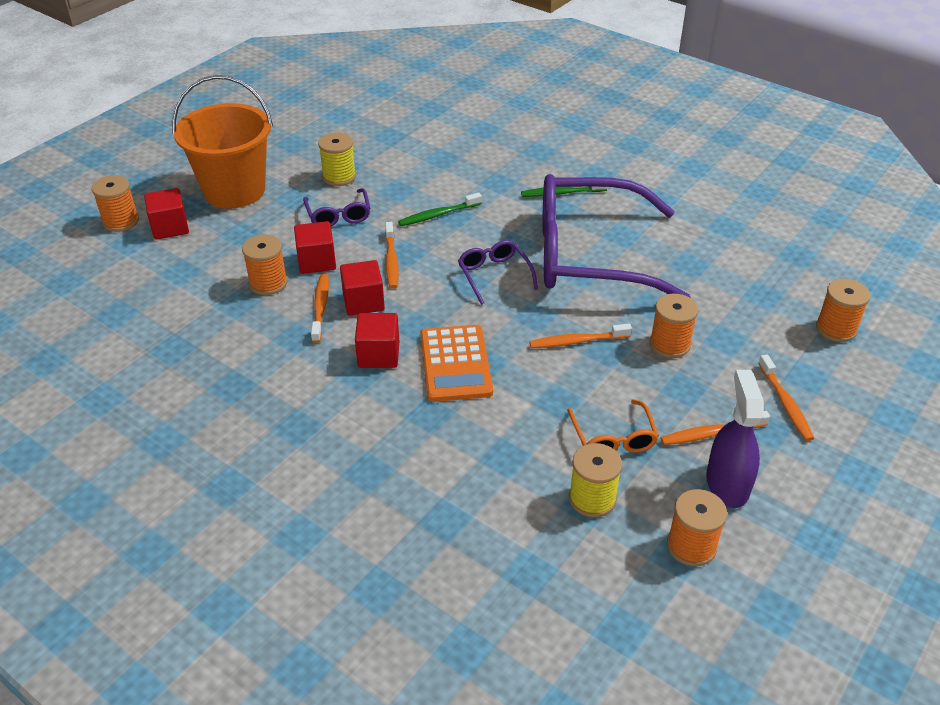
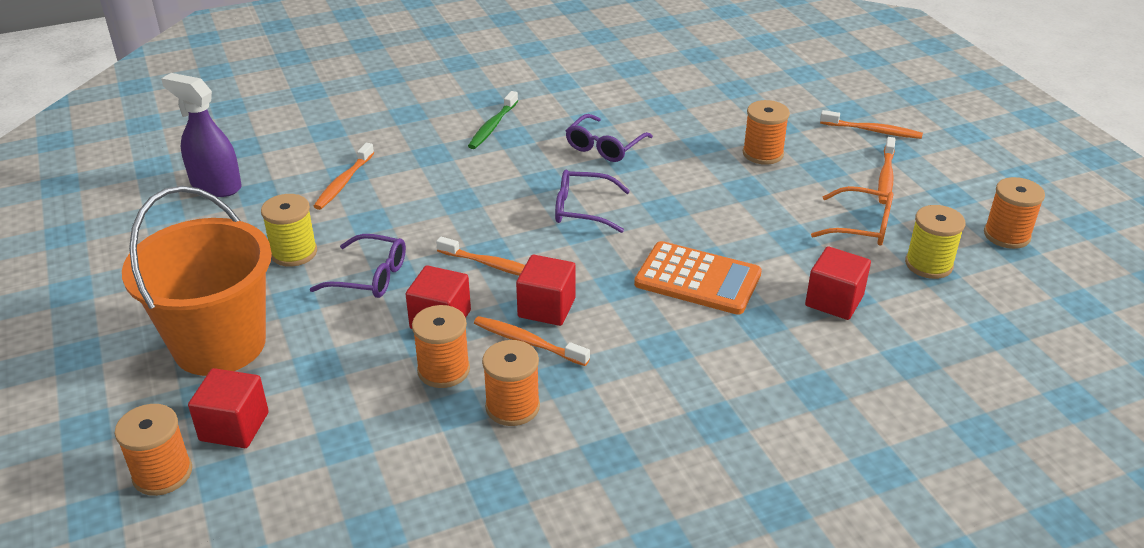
camera: 60 degrees left, 5 degrees down
red cube [355,313,399,368] -> red cube moved to [805,246,871,320]
green toothbrush [398,193,482,226] -> none
orange toothbrush [529,323,632,348] -> orange toothbrush moved to [313,143,374,210]
purple glasses [543,174,691,298] -> purple glasses [566,114,653,162], size x0.41
purple spray bottle [706,370,764,508] -> purple spray bottle moved to [161,73,242,197]
orange spool [816,279,870,342] -> orange spool moved to [482,340,540,426]

